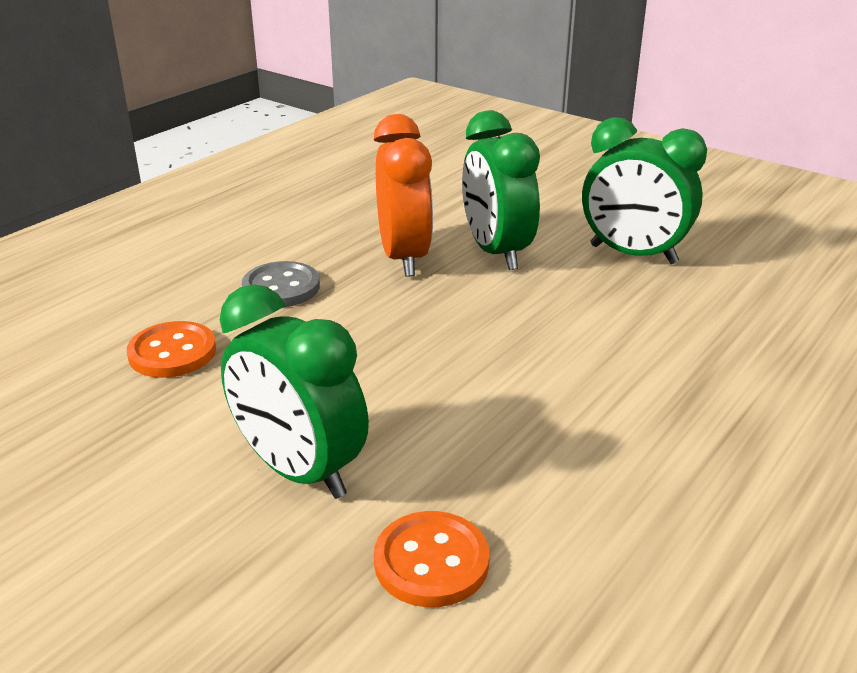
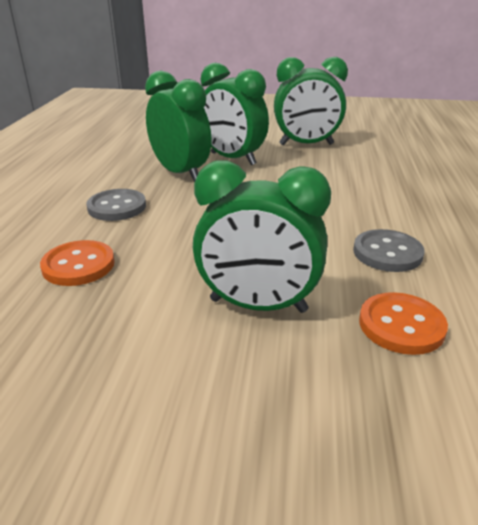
camera: 30 degrees left, 0 degrees up
orange clock [374,114,433,277] -> green clock [145,71,212,182]
none -> grey button [353,229,425,272]

